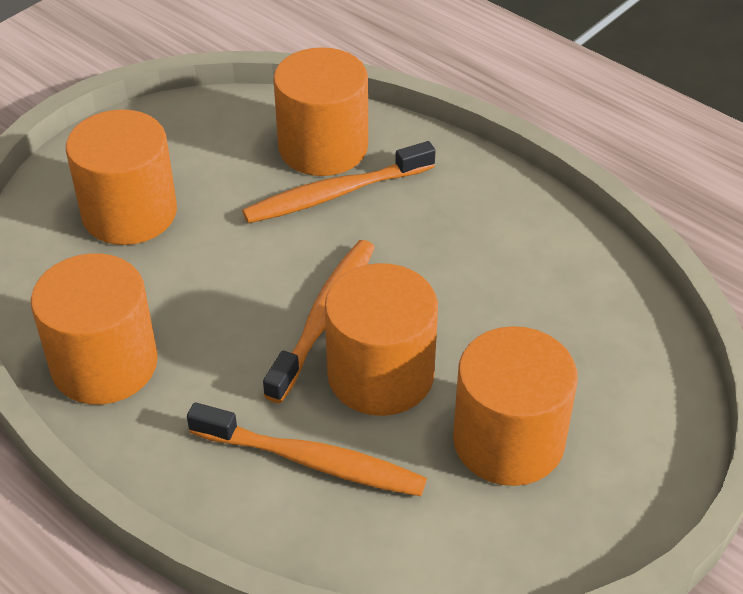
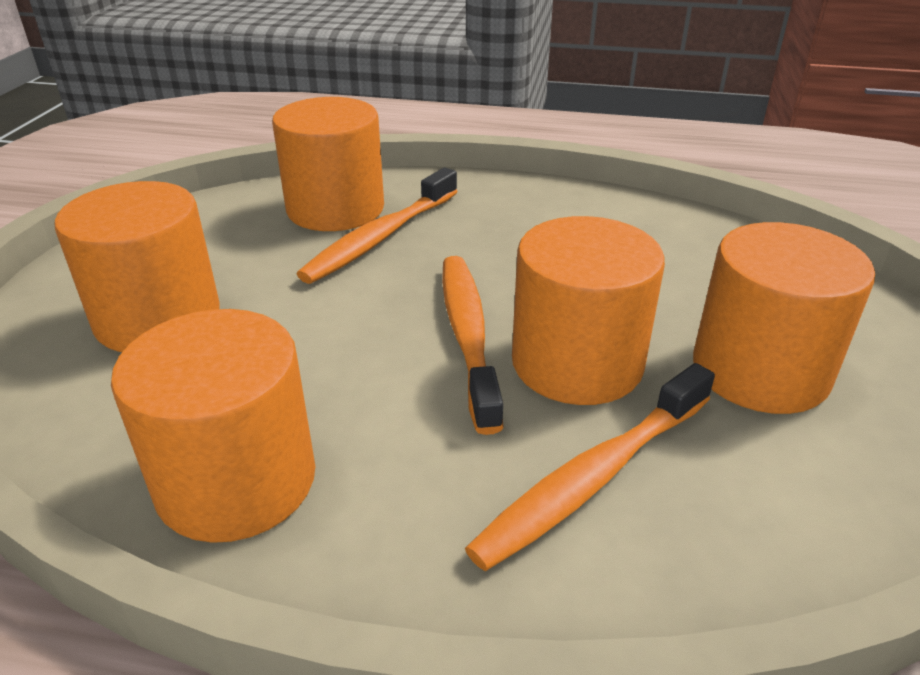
camera: 30 degrees left, 10 degrees down
orange toothbrush [187,402,427,496] -> orange toothbrush turned 150 degrees clockwise [465,363,715,571]

